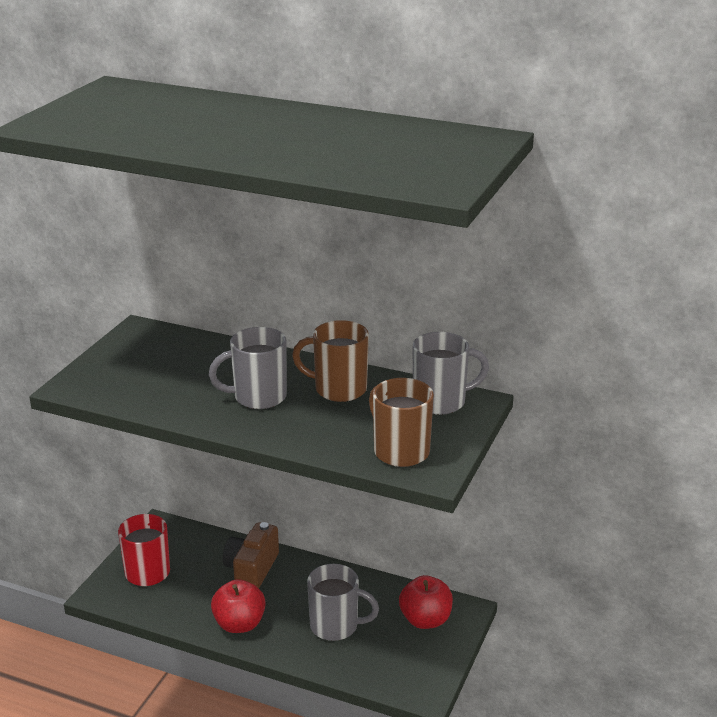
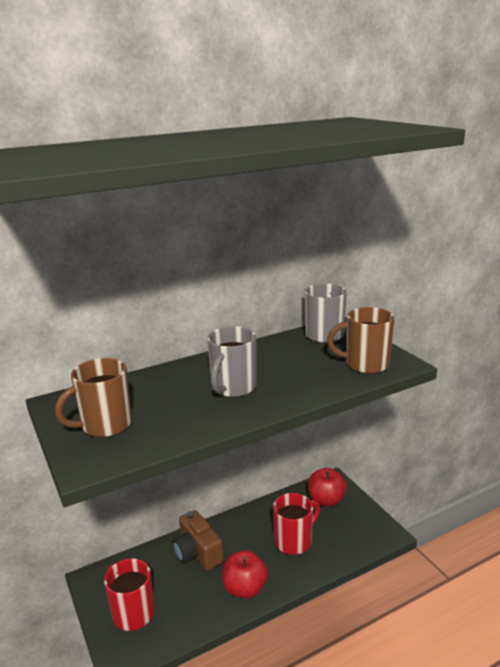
camera: 50 degrees left, 5 degrees down
brown mug [292,320,369,402] -> brown mug moved to [55,358,132,437]
grey mug [307,564,379,641] -> red mug [273,493,320,555]

